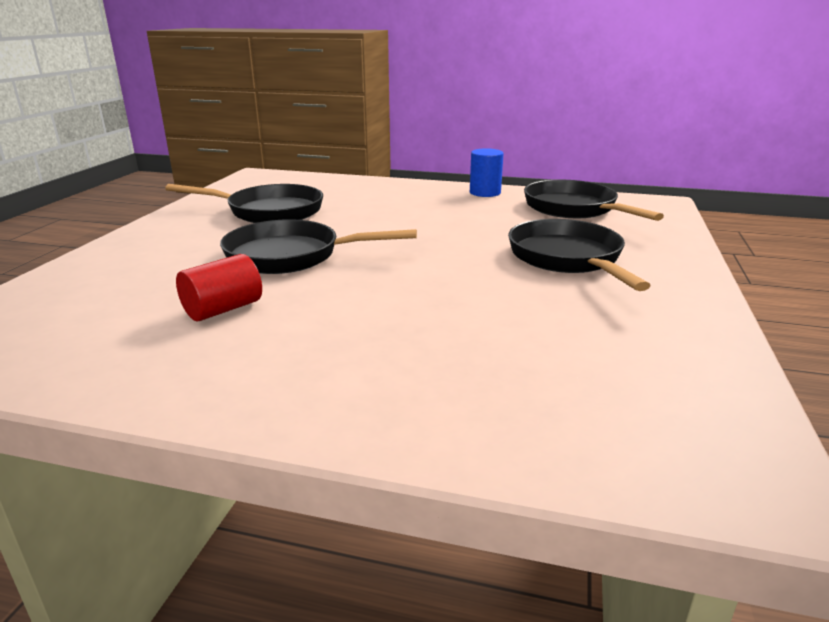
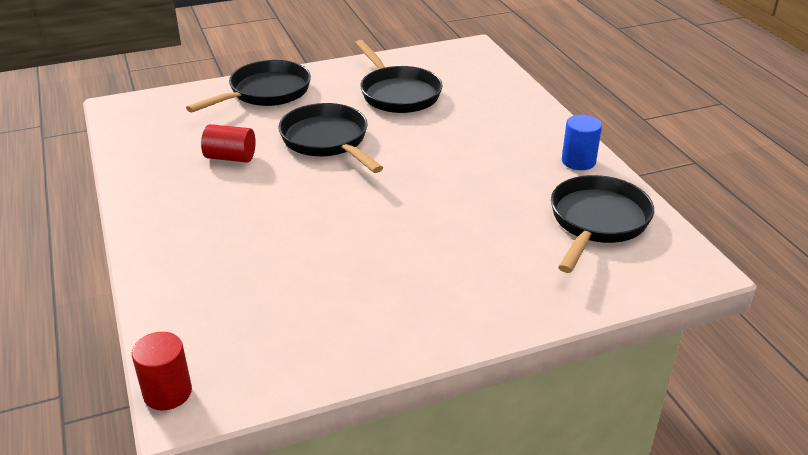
camera: 55 degrees right, 10 degrees up
black pan [508,219,651,291] -> black pan moved to [186,60,311,113]
none -> red cylinder [132,332,192,410]

